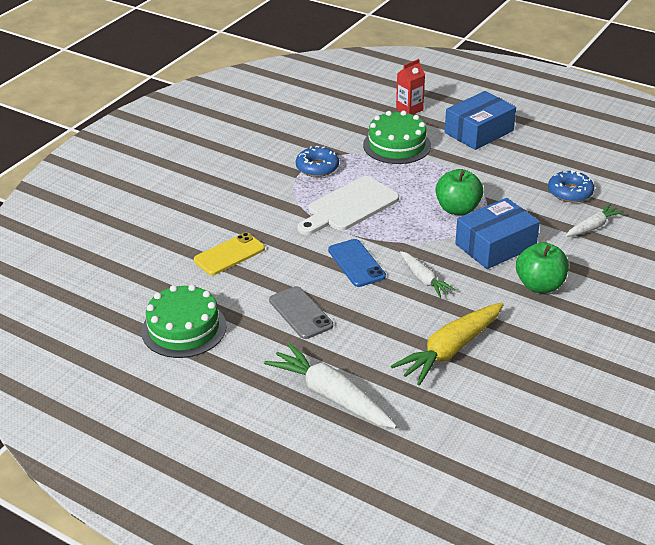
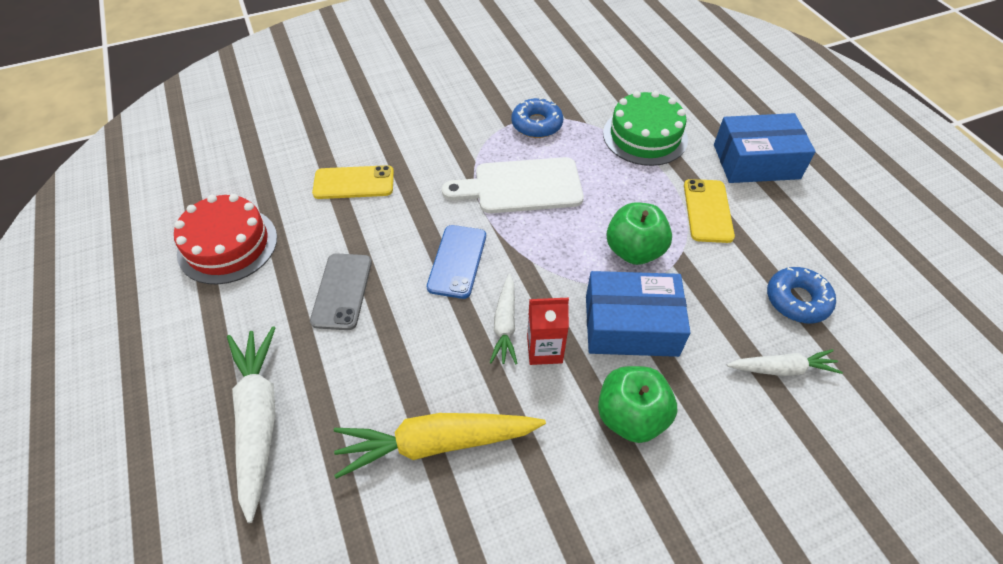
camera: 35 degrees right, 15 degrees up
green cake [141,284,227,358] -> red cake [174,194,277,284]
red carton [396,59,425,115] -> red carton moved to [527,298,569,365]
none -> yellow phone [684,179,735,243]

